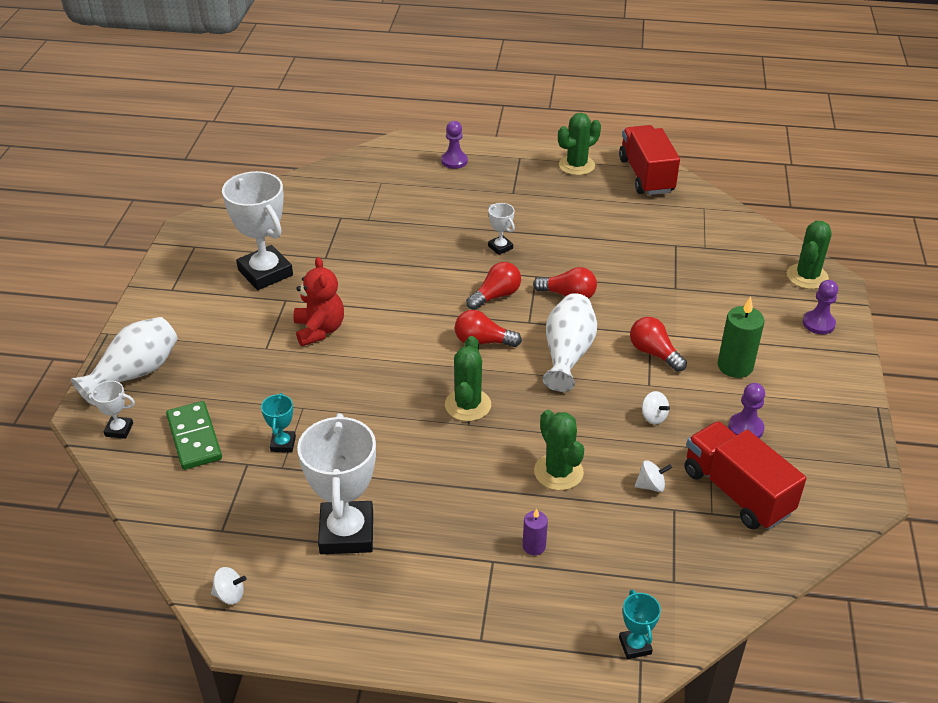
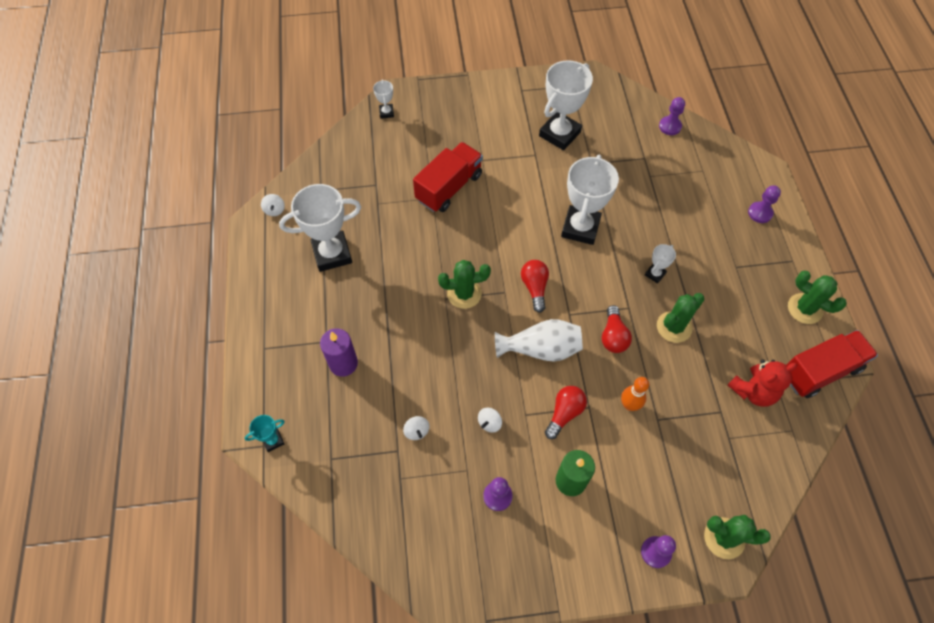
camera: 75 degrees right, 20 degrees up
white vase [71,317,178,405] -> none
green domino [166,401,222,470] -> none
turquoise trophy [261,393,296,452] -> none
red teddy bear [293,257,344,346] -> red teddy bear moved to [728,359,797,407]
red light bulb [466,262,521,310] -> none
purple candle [523,508,548,555] -> purple candle [320,328,358,377], size x1.79
green cactus [534,410,584,490] -> green cactus moved to [657,293,704,343]
red truck [684,421,807,530] -> red truck moved to [413,142,483,212]
none -> white trophy [561,155,619,245]
none -> orange bowling pin [621,377,649,411]
none -> purple pawn [659,97,685,135]

